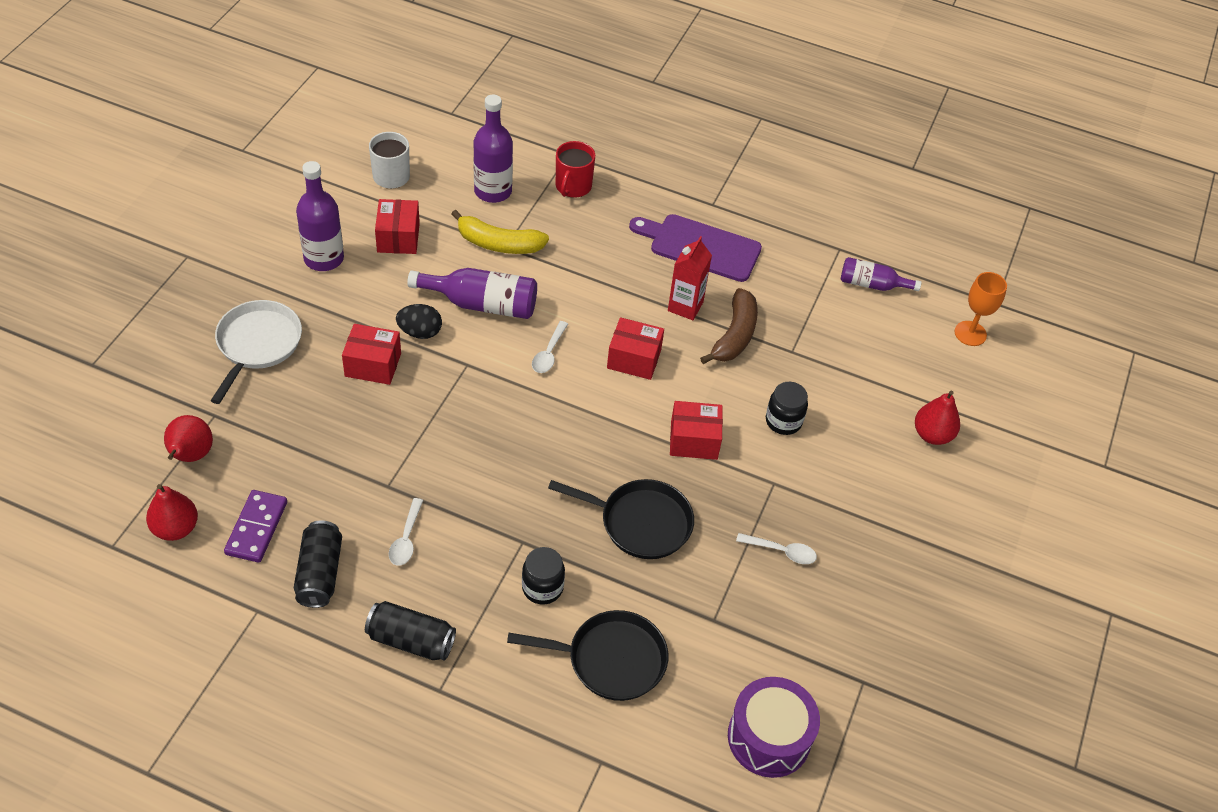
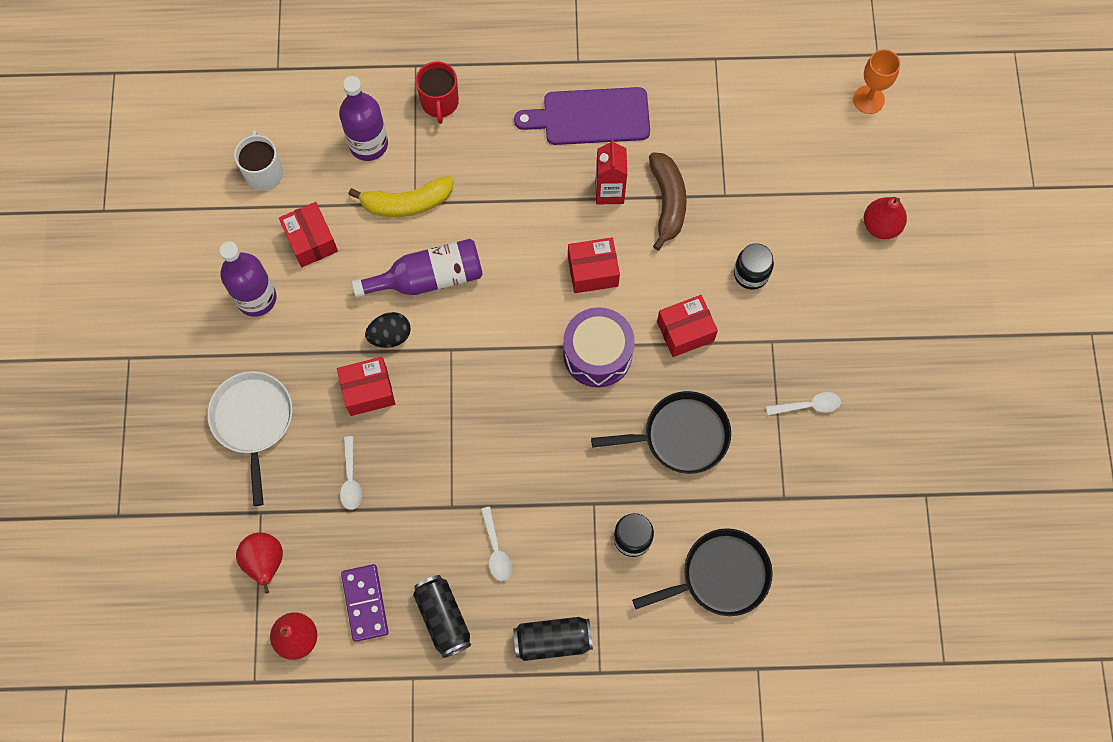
camera: 20 degrees left, 20 degrees up
white spoon [532,321,568,373] -> white spoon moved to [340,436,362,510]
purple drum [728,677,820,778] -> purple drum moved to [563,307,635,387]
purple bottle [841,257,921,291] -> none

